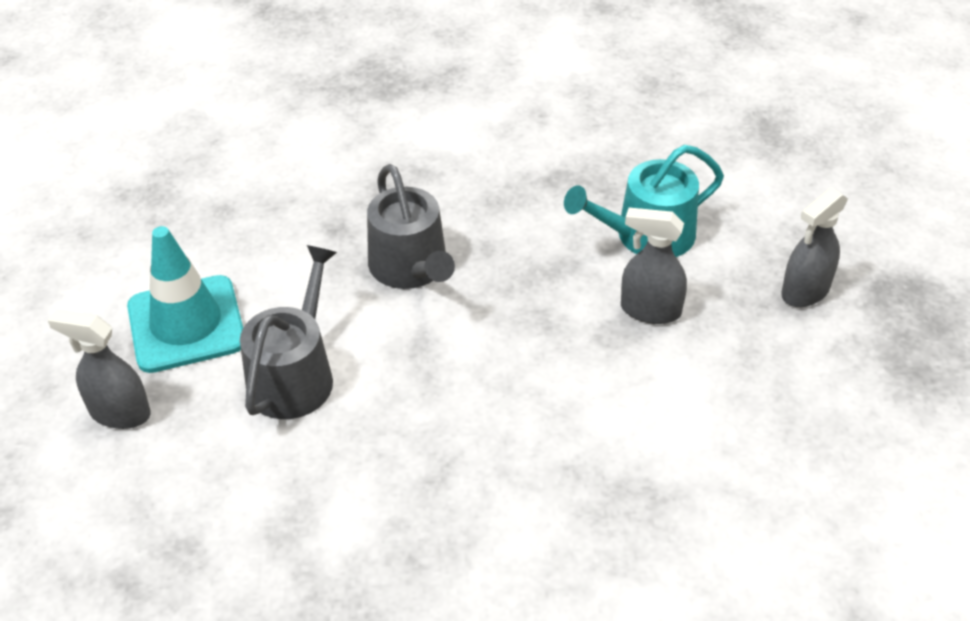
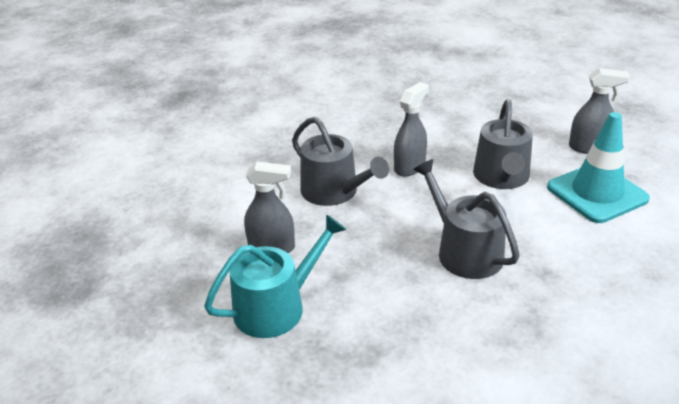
camera: 170 degrees right, 10 degrees down
grey spray bottle [781,188,848,307] -> grey spray bottle moved to [394,82,429,177]
none -> grey watering can [292,117,389,206]

